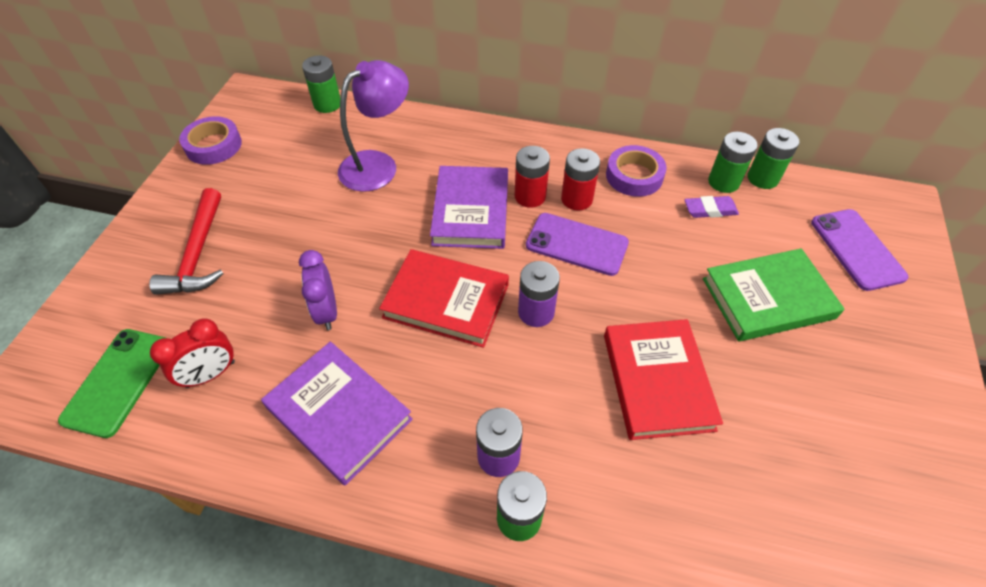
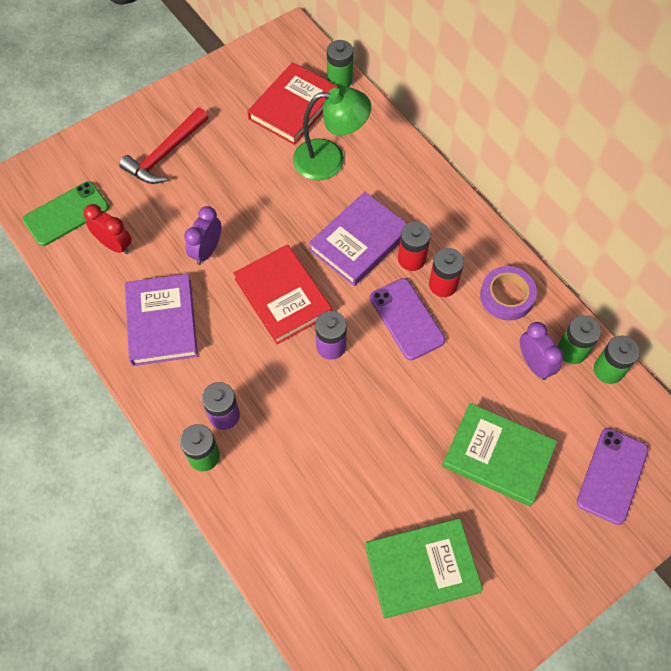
camera: 40 degrees right, 10 degrees up
red clock [150,318,235,388] -> red clock turned 150 degrees counterclockwise [84,204,132,254]
purple tape [179,116,242,165] -> none
purple lamp [338,60,409,192] -> green lamp [293,87,371,180]
red book [604,319,723,440] -> red book moved to [247,62,338,145]
purple eraser [684,196,739,218] -> purple clock [520,322,564,380]
none -> green book [365,518,483,619]

